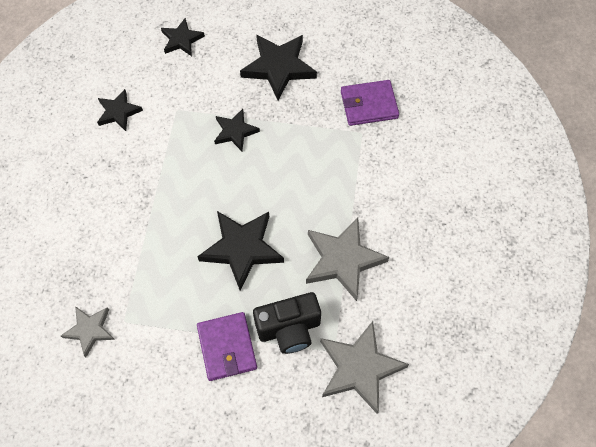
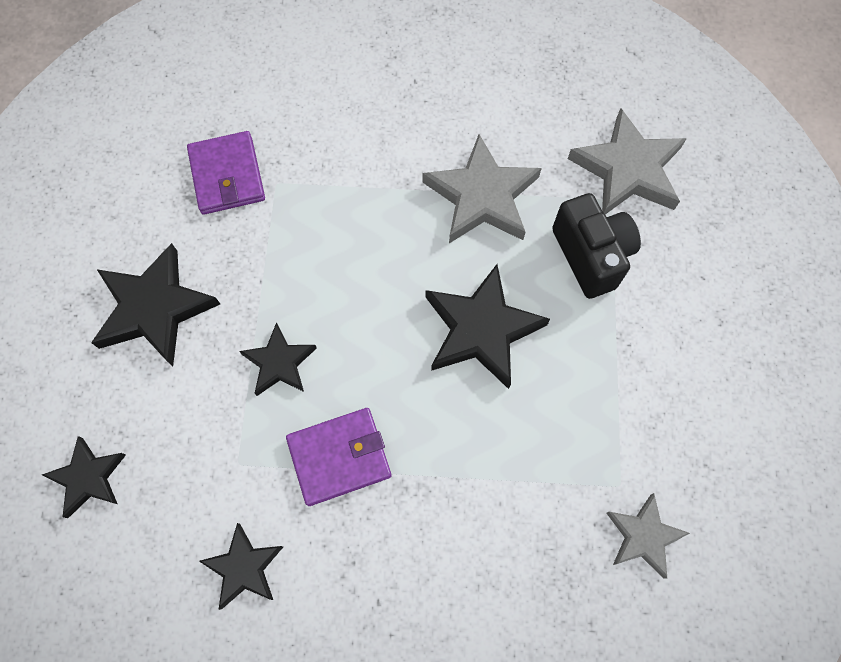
camera: 95 degrees left, 5 degrees up
purple wallet [197,312,257,381] -> purple wallet moved to [286,408,392,506]

